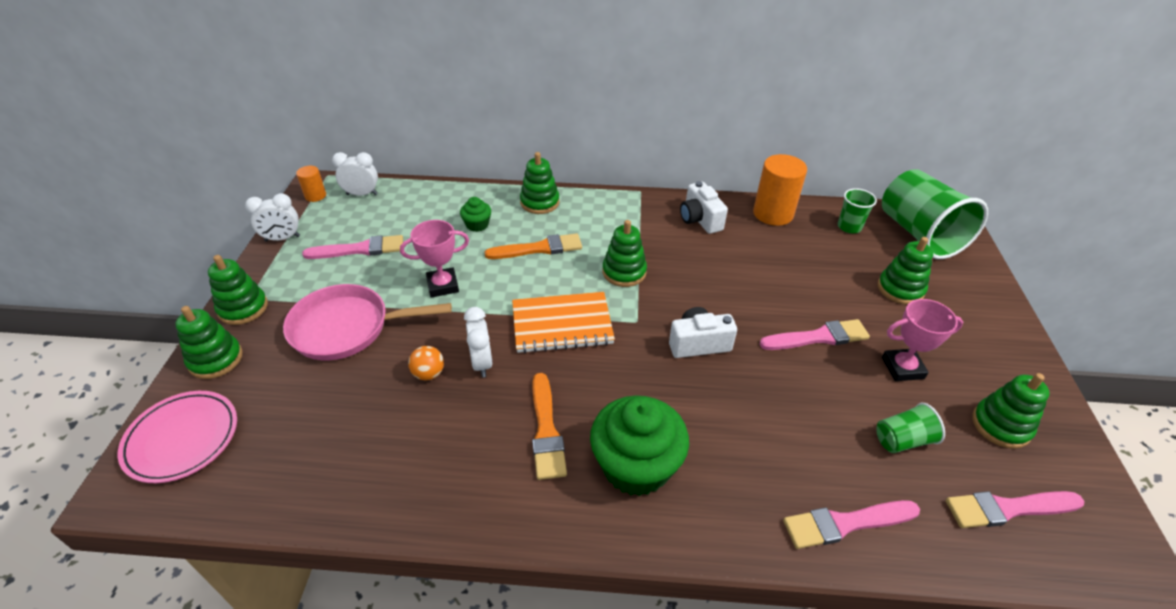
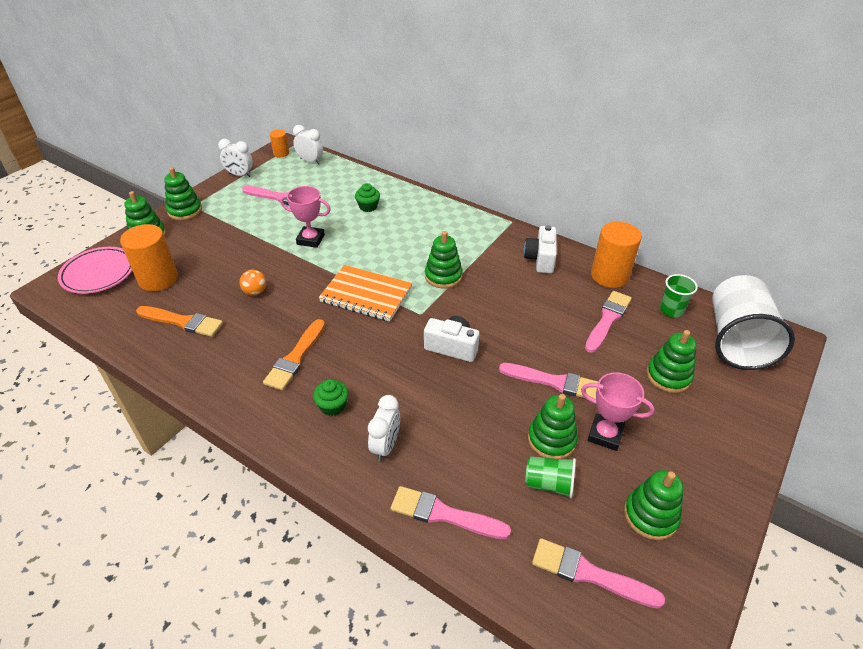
camera: 30 degrees right, 0 degrees up
pink pan [283,284,452,360] -> none
white clock [464,307,493,378] -> white clock moved to [368,395,400,461]
orange brush [485,233,582,259] -> orange brush moved to [136,306,223,337]
green stacking toy [520,152,559,214] -> green stacking toy moved to [528,394,578,459]
green cupcake [590,395,689,496] -> green cupcake [313,379,349,416], size x0.46
green cup [882,169,988,259] -> white cup [712,275,795,370]
none -> orange cylinder [120,224,178,291]
none -> pink brush [585,291,632,353]

